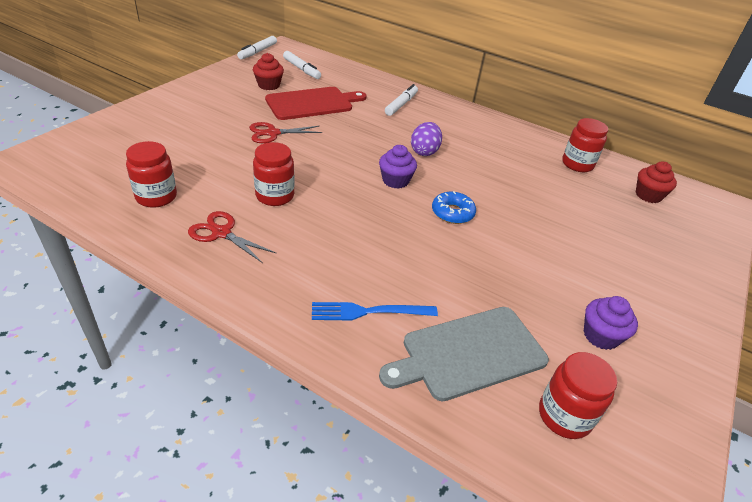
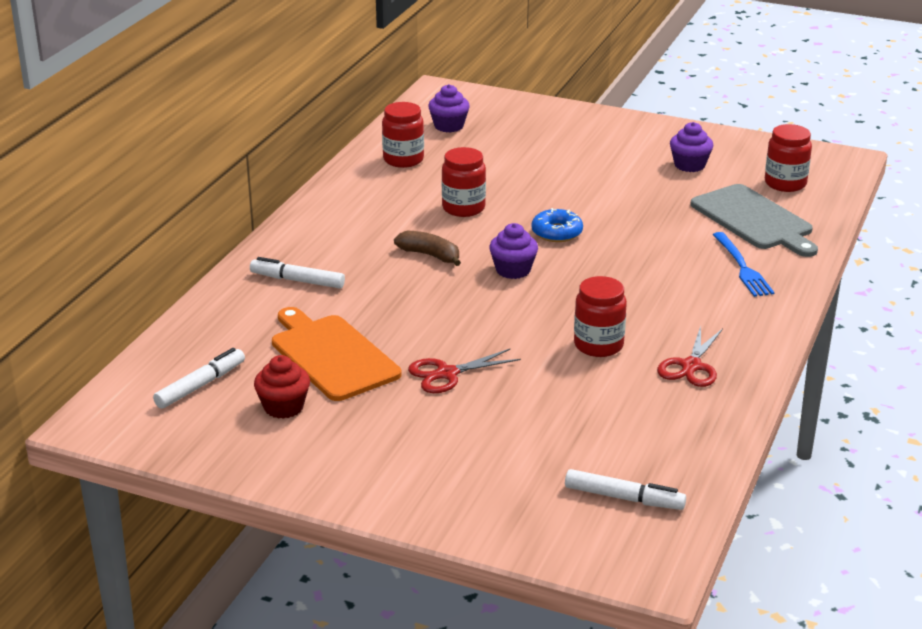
camera: 95 degrees left, 10 degrees down
red jar [126,141,177,208] -> red jar moved to [442,147,486,217]
white marker [237,36,277,59] -> white marker moved to [565,469,686,510]
red scissors [249,122,323,143] -> red scissors turned 90 degrees clockwise [408,349,521,393]
red cutting board [265,87,367,120] -> orange cutting board [272,307,401,401]
purple egg [411,122,442,156] -> brown banana [394,231,461,266]
red cupcake [636,161,677,203] -> purple cupcake [428,84,470,133]

